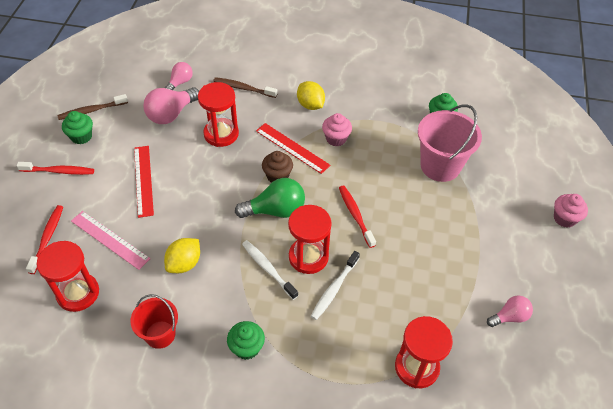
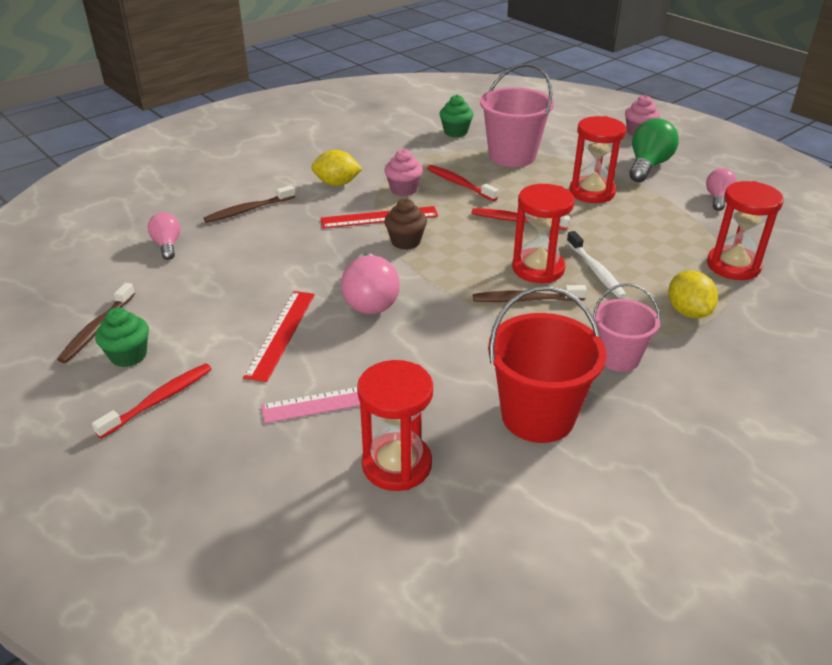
camera: 50 degrees left, 15 degrees down
red toothbrush [26,205,63,274] -> red toothbrush moved to [427,165,498,201]
red bucket [130,294,178,349] -> red bucket [488,286,606,443], size x1.62
red ruler [134,146,154,218] -> red ruler turned 75 degrees clockwise [243,291,315,382]
pink light bulb [143,87,199,124] -> pink light bulb moved to [341,253,400,314]
yellow lemon [164,238,200,273] -> yellow lemon moved to [668,271,718,318]
red hourglass [198,82,239,147] -> red hourglass moved to [569,116,626,203]
green cupcake [227,321,265,360] -> pink bucket [593,283,660,372]
green light bulb [235,178,305,218] -> green light bulb moved to [629,118,679,182]
white toothbrush [242,240,298,300] -> brown toothbrush [473,285,587,302]

